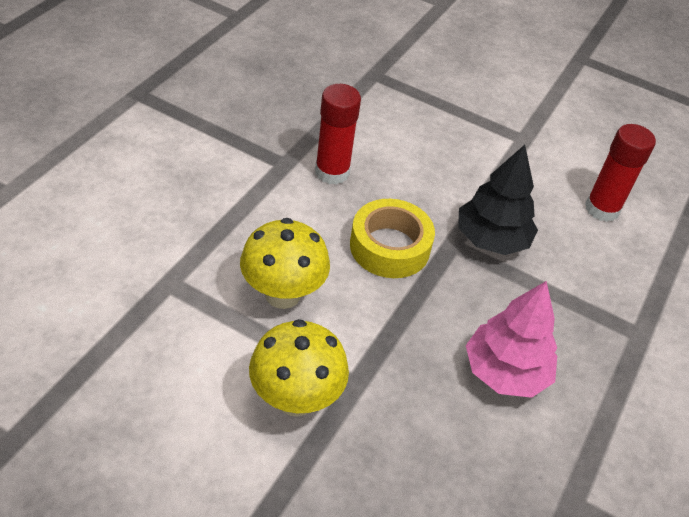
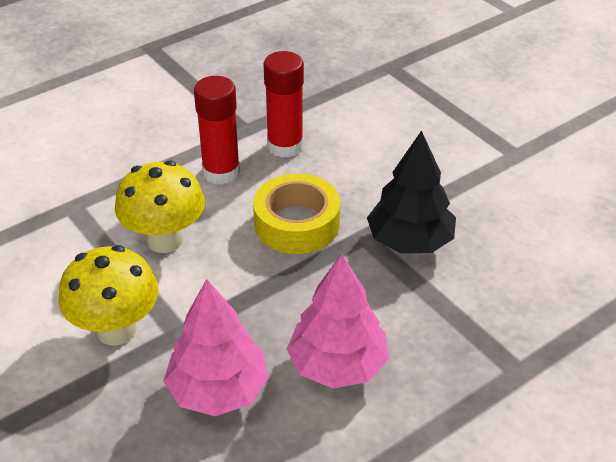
camera: 30 degrees right, 5 degrees down
red glue stick [585,124,656,222] -> red glue stick moved to [194,76,240,185]
none -> pink tree [163,279,269,416]

